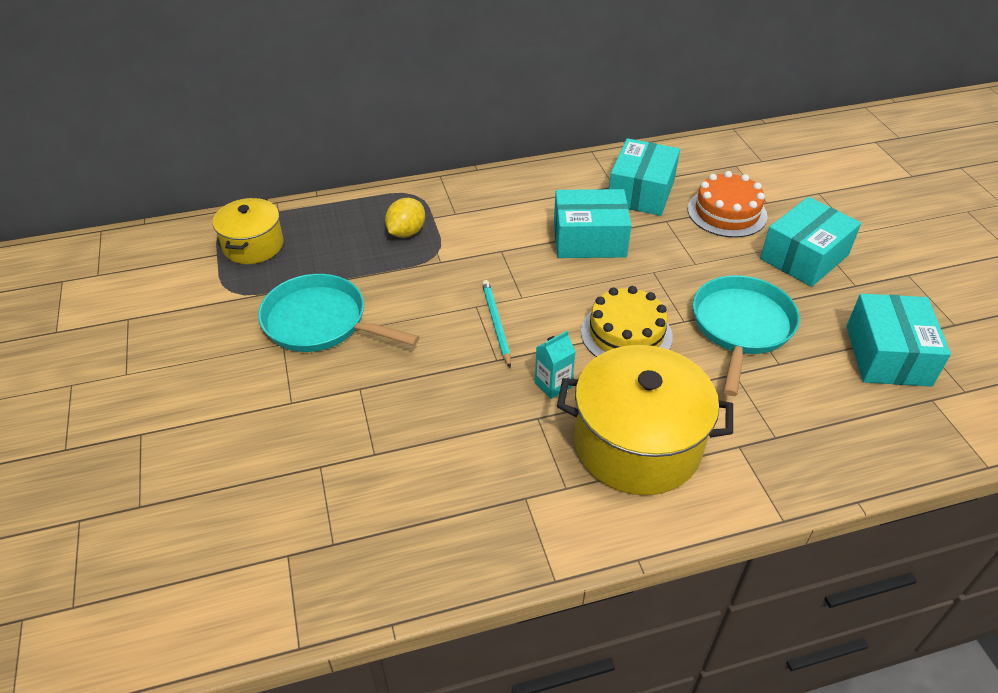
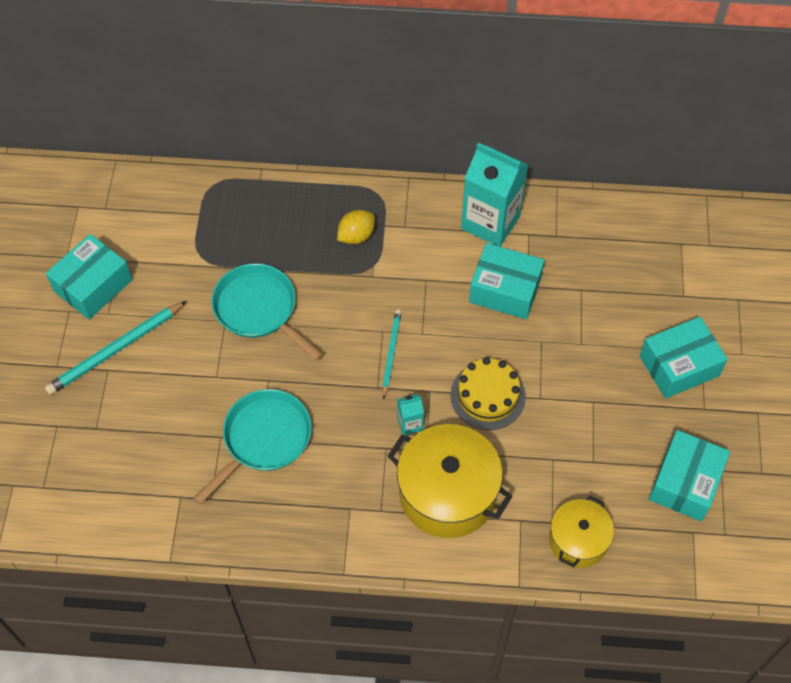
camera: 20 degrees right, 15 degrees up
yellow pot [213,198,283,264] -> yellow pot moved to [549,495,614,568]
turquoise box [609,138,680,216] -> turquoise box moved to [46,234,132,319]
orange cake [688,171,767,238] -> none
turquoise pan [693,275,800,396] -> turquoise pan moved to [193,389,312,505]
none -> turquoise pencil [45,301,187,395]
none -> turquoise carton [461,143,528,246]

